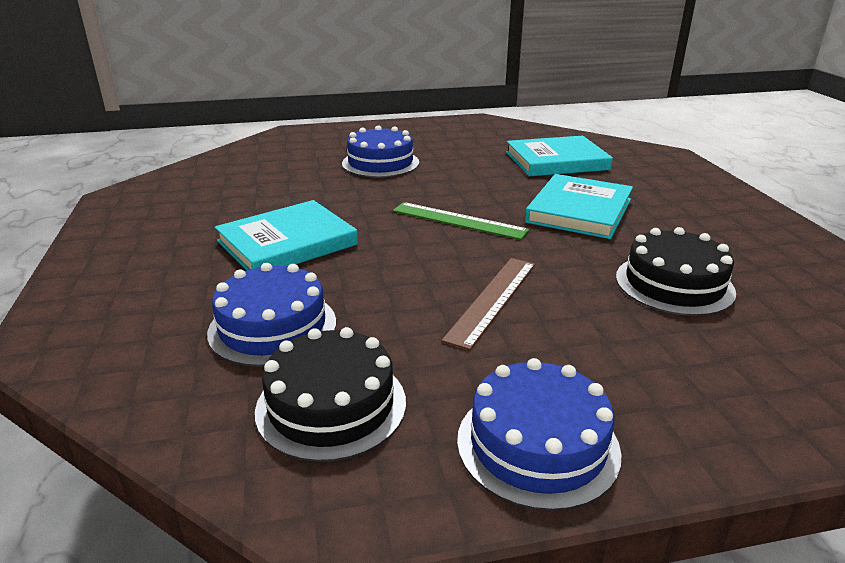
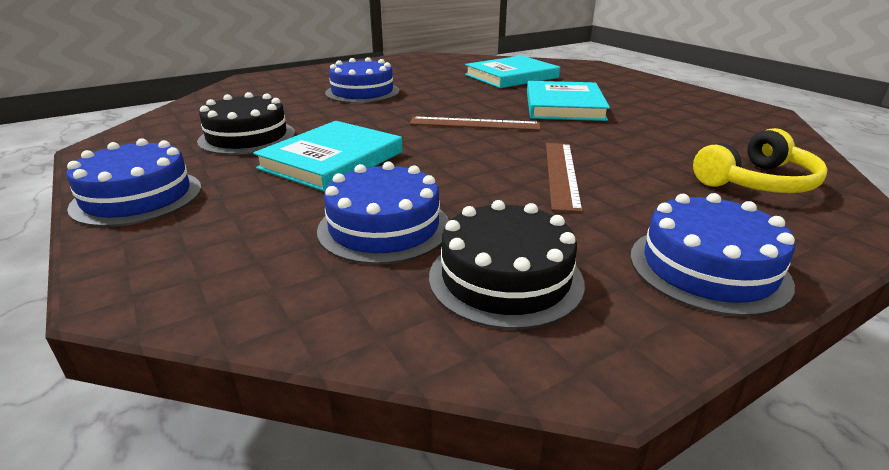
camera: 20 degrees left, 0 degrees up
green ruler [393,202,530,240] -> brown ruler [409,116,540,130]
black cake [616,227,736,316] -> black cake moved to [197,92,295,155]
none -> blue cake [66,138,201,227]
none -> yellow headphones [693,128,828,193]

